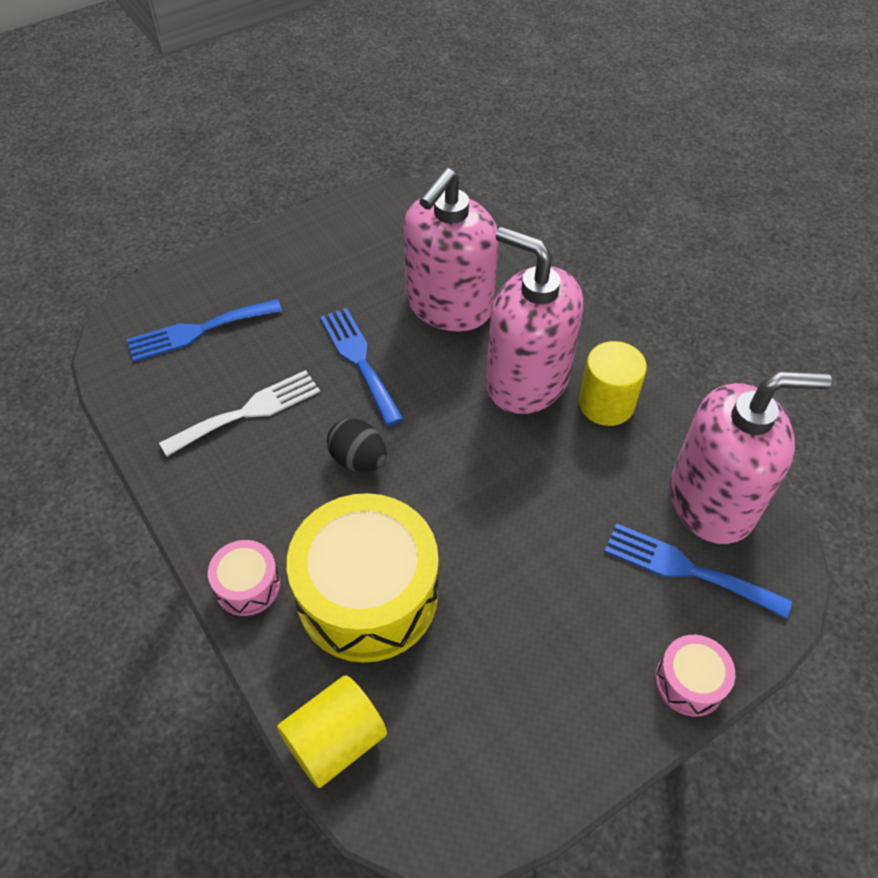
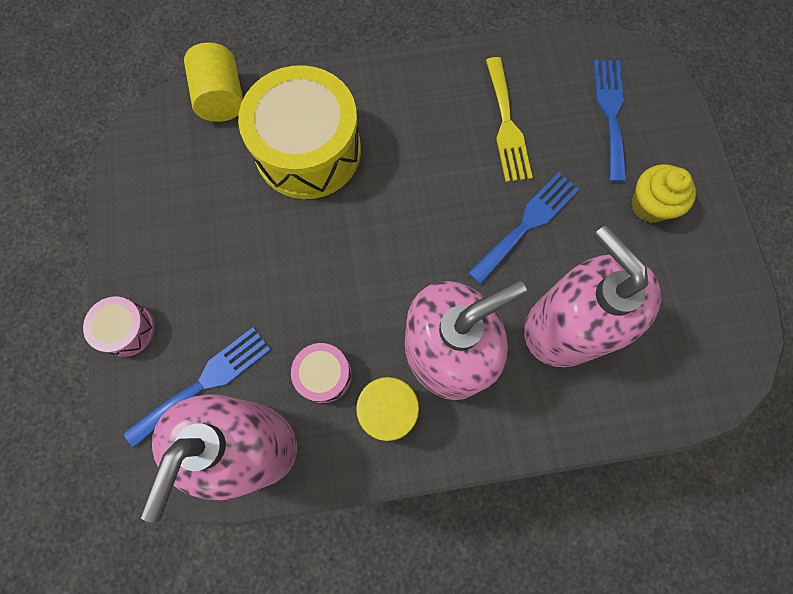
camera: 115 degrees right, 20 degrees up
white fork [159,370,320,456] -> yellow fork [486,57,533,182]
pink drum [208,540,280,616] -> pink drum moved to [291,343,352,403]
blue fork [320,308,404,426] -> blue fork turned 45 degrees counterclockwise [468,172,579,284]
black egg [327,418,387,472] -> none
none -> yellow cupcake [631,164,696,223]

